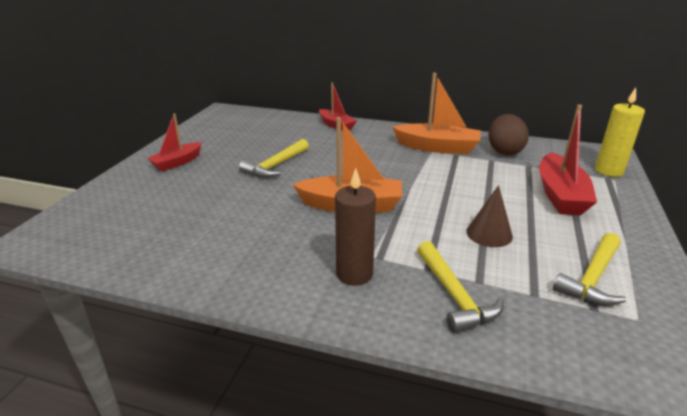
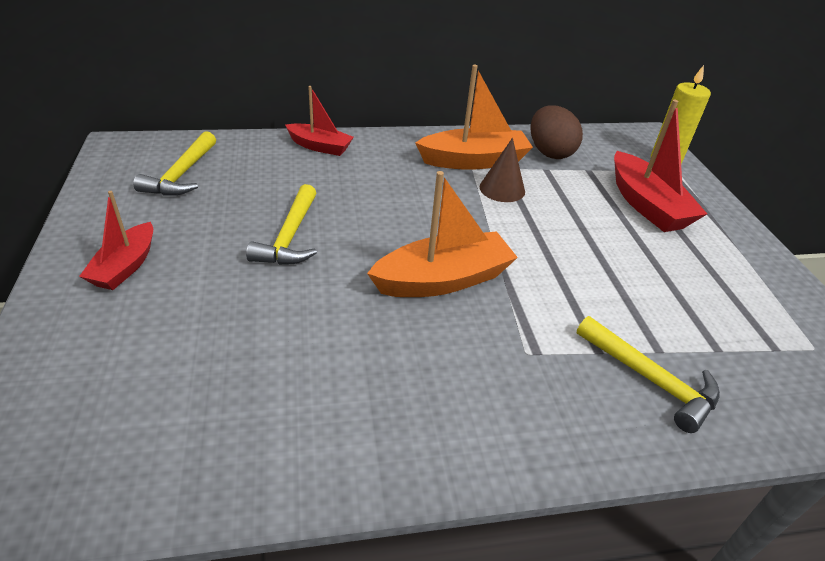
camera: 30 degrees left, 10 degrees up
brown candle [335,168,376,285] -> none
brown cone [466,185,513,247] -> brown cone moved to [479,138,525,202]
yellow hammer [553,233,627,306] -> yellow hammer moved to [133,131,216,196]

